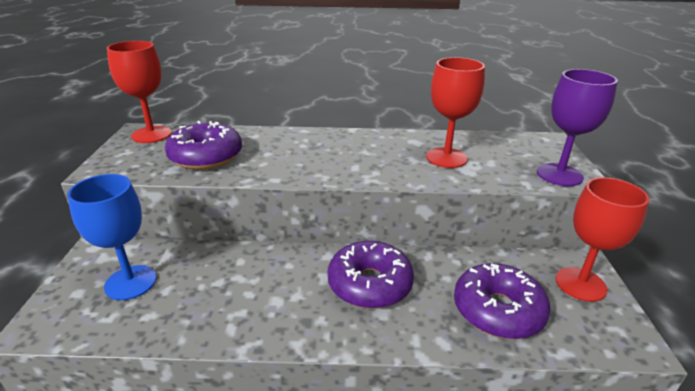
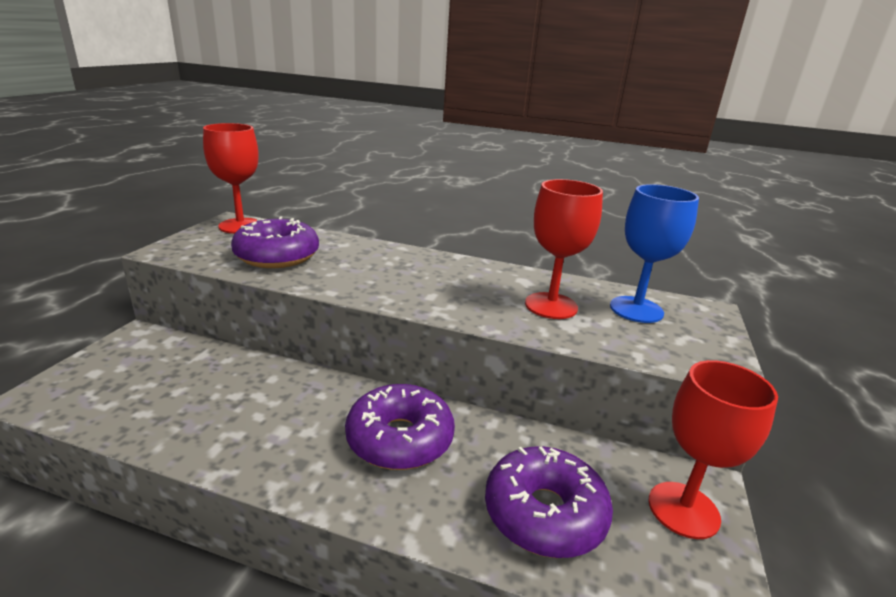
camera: 15 degrees right, 5 degrees down
blue goblet [67,174,156,300] -> blue goblet moved to [610,184,699,323]
purple goblet [537,69,618,186] -> none

